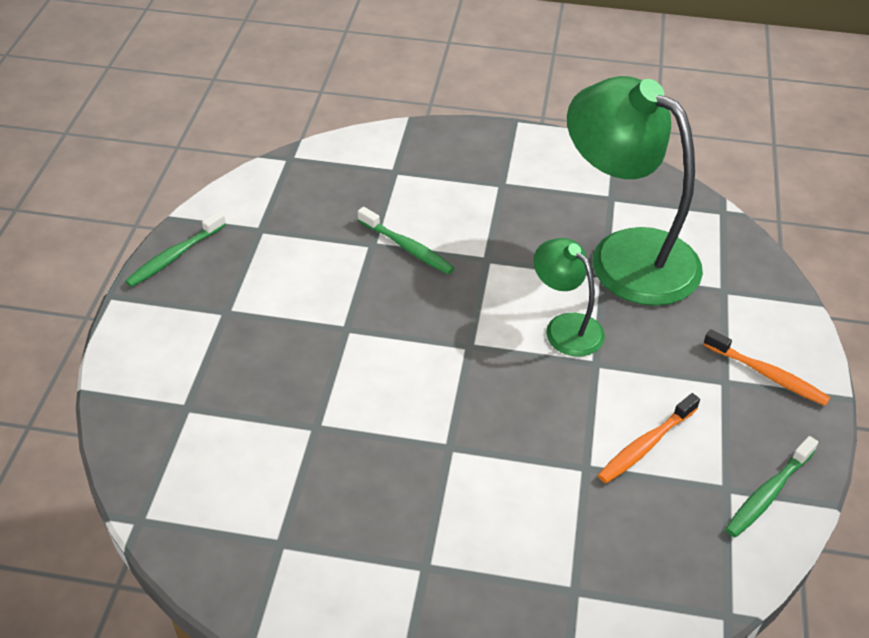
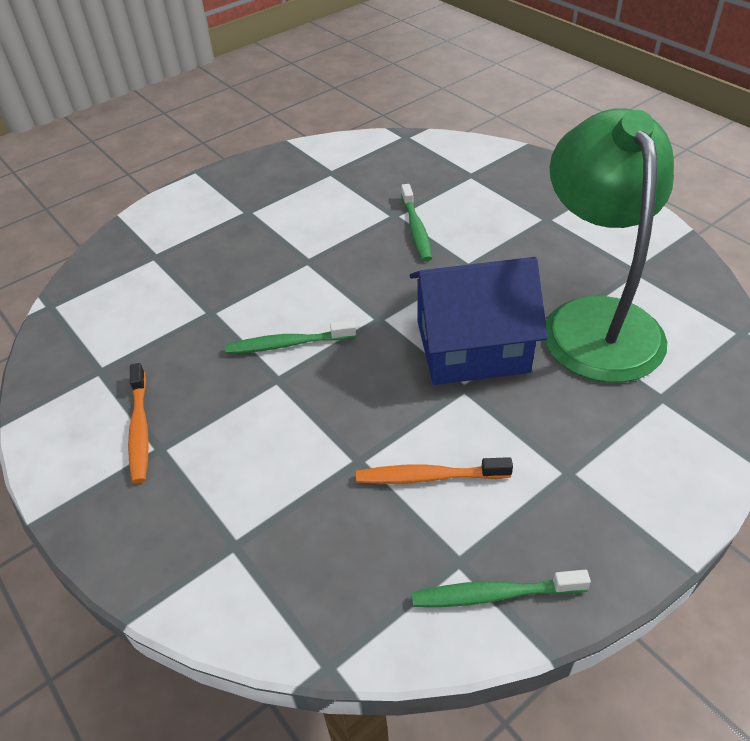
camera: 45 degrees right, 0 degrees up
green toothbrush [125,211,226,287] -> green toothbrush moved to [225,320,356,354]
green lamp [534,238,605,356] -> blue house [410,257,548,385]
orange toothbrush [703,329,831,406] -> orange toothbrush moved to [128,363,149,483]

